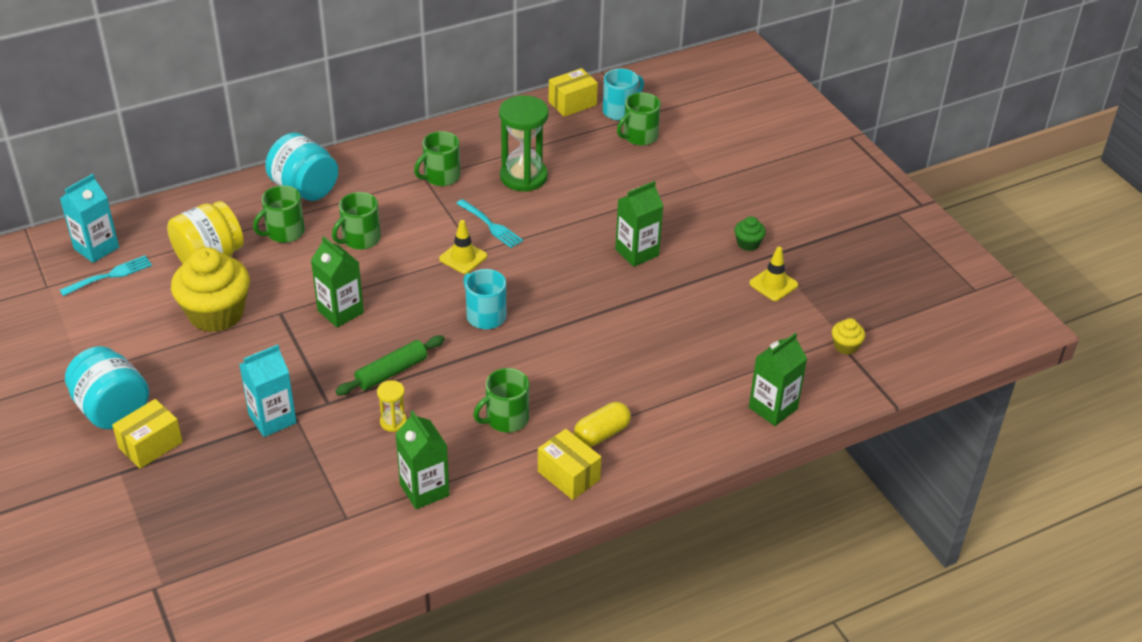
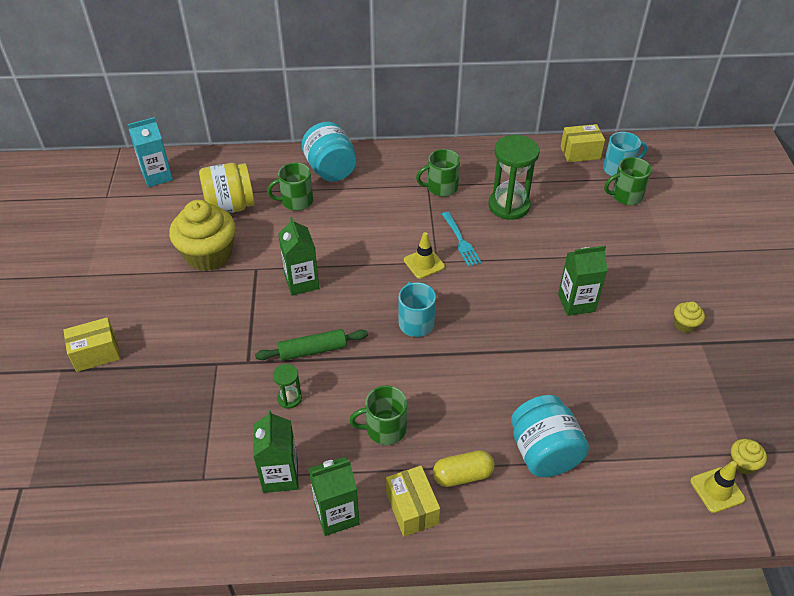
camera: 25 degrees right, 5 degrees up
turquoise fork [60,255,152,296] -> none
turquoise jar [65,346,149,429] -> turquoise jar moved to [511,395,589,477]
turquoise carton [239,345,297,437] -> none
green mug [332,192,381,250] -> none
yellow hourglass [377,380,407,432] -> green hourglass [273,364,302,409]
green cupcake [734,216,766,251] -> yellow cupcake [674,301,705,333]
yellow traffic cone [749,247,798,301] -> yellow traffic cone moved to [690,461,745,513]
green carton [749,333,807,426] -> green carton moved to [308,457,360,536]

